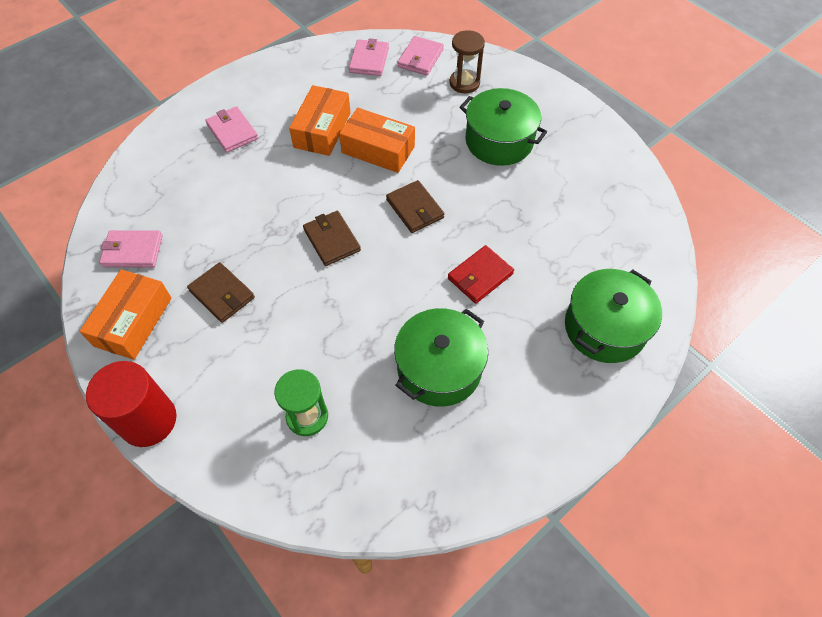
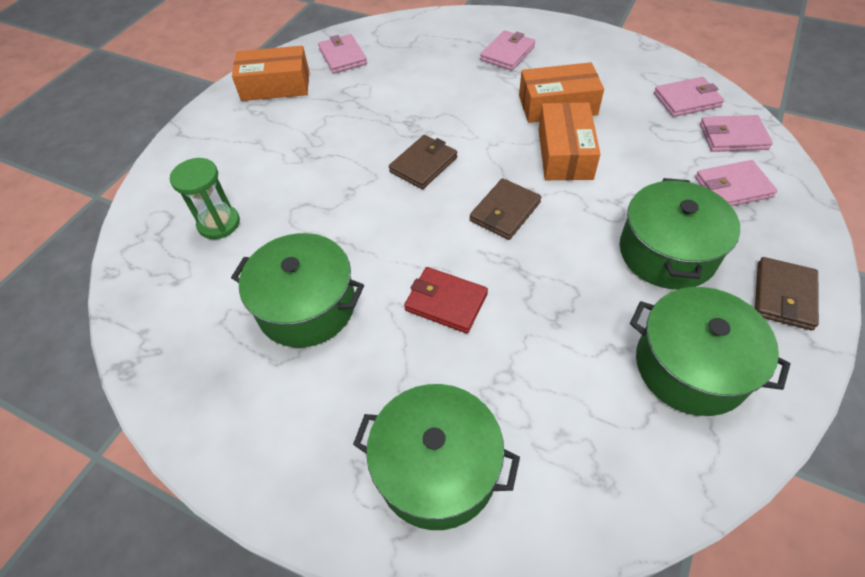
camera: 70 degrees right, 5 degrees down
red cylinder [86,361,177,447] -> none
brown wallet [187,262,255,323] -> brown wallet moved to [755,257,819,330]
brown hourglass [450,30,485,93] -> pink wallet [695,160,778,206]
none -> green pot [630,287,790,416]

